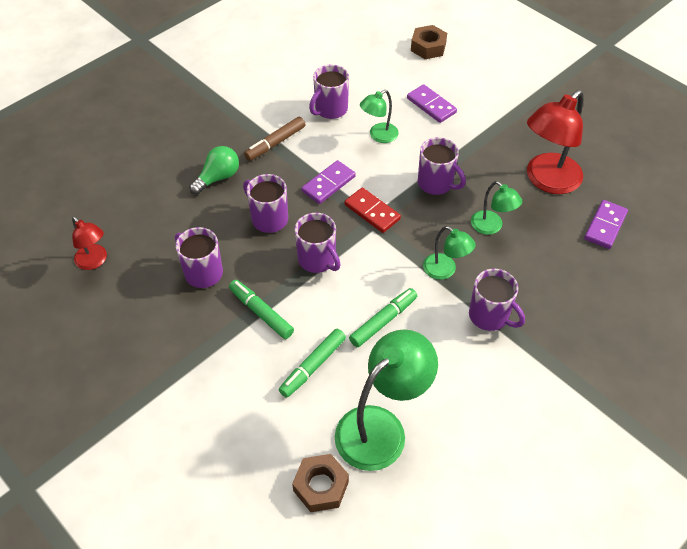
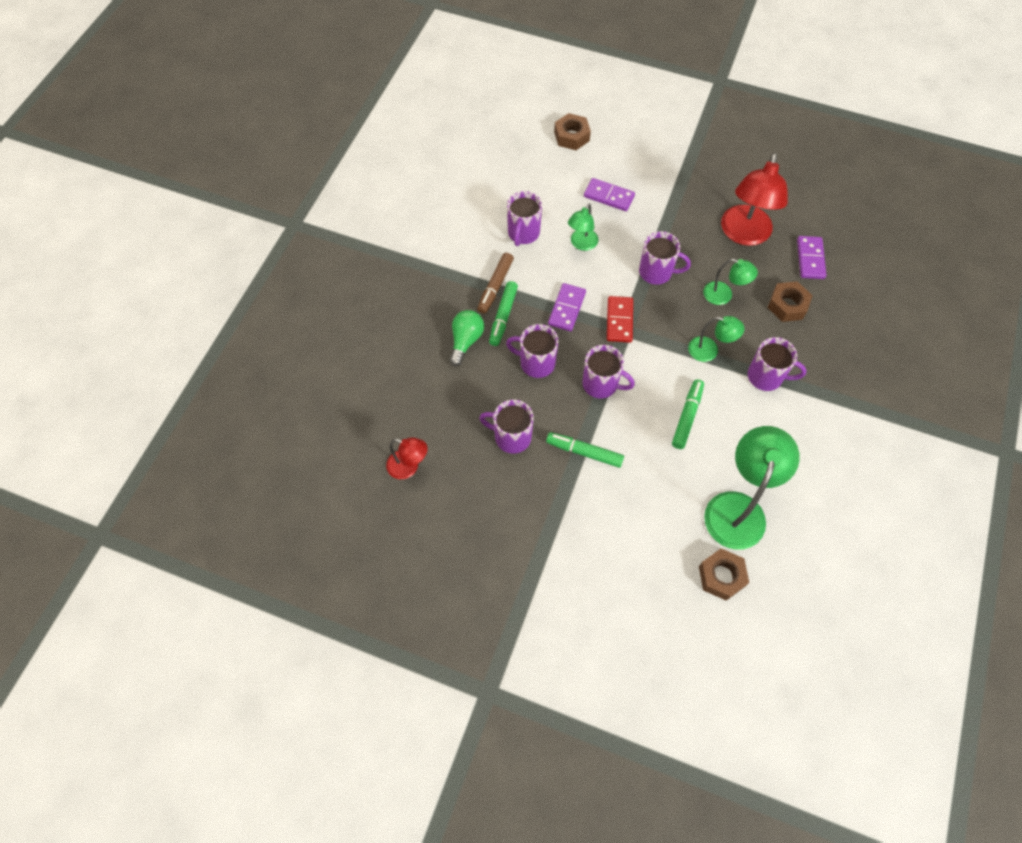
camera: 25 degrees left, 10 degrees up
green marker [279,329,346,398] -> green marker moved to [489,281,518,346]
red domino [344,187,401,233] -> red domino turned 75 degrees clockwise [607,296,633,343]
none -> brown nut [767,281,813,322]

